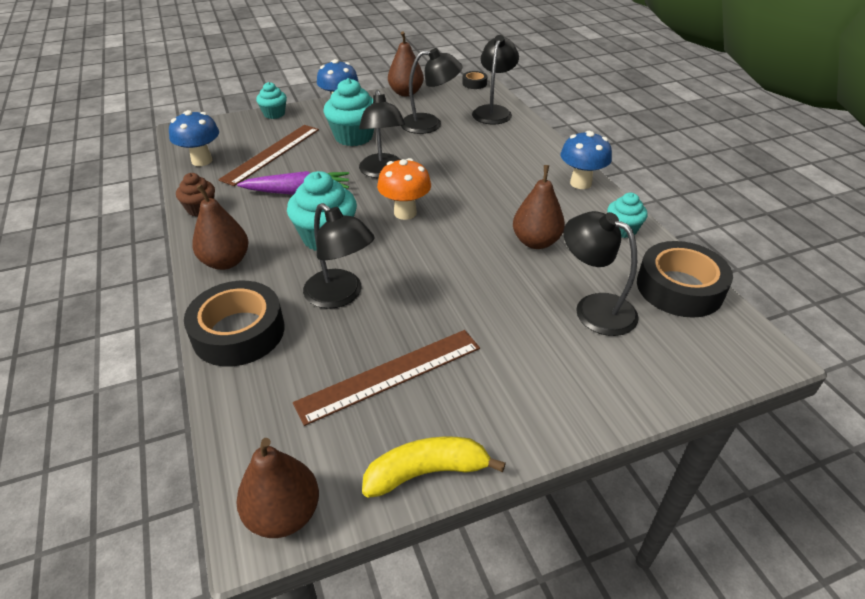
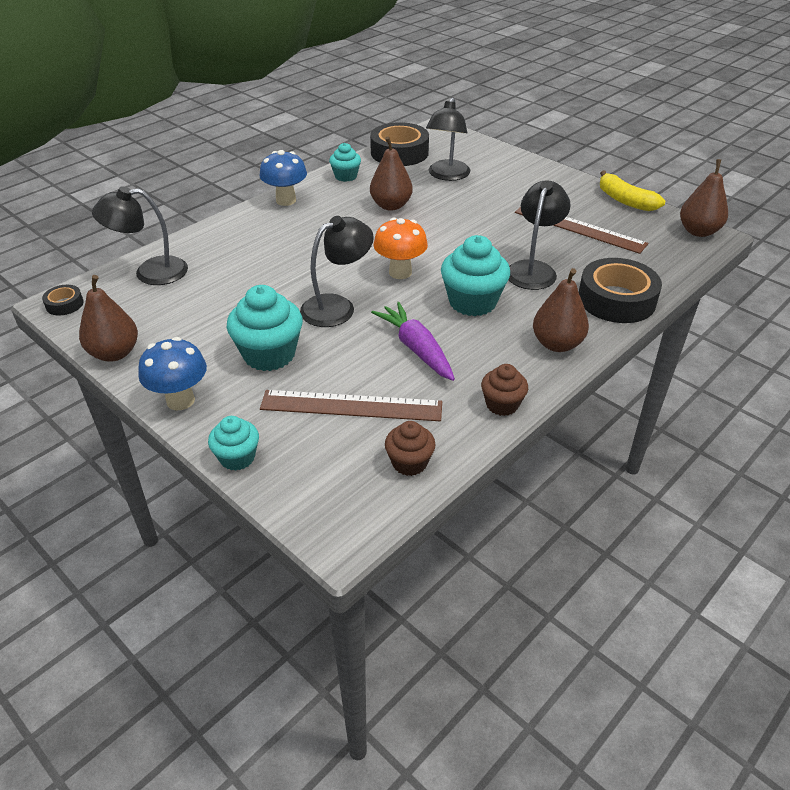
camera: 115 degrees left, 0 degrees up
blue mushroom [169,110,219,166] -> brown cupcake [385,421,436,476]
black lamp [401,48,463,134] -> none

